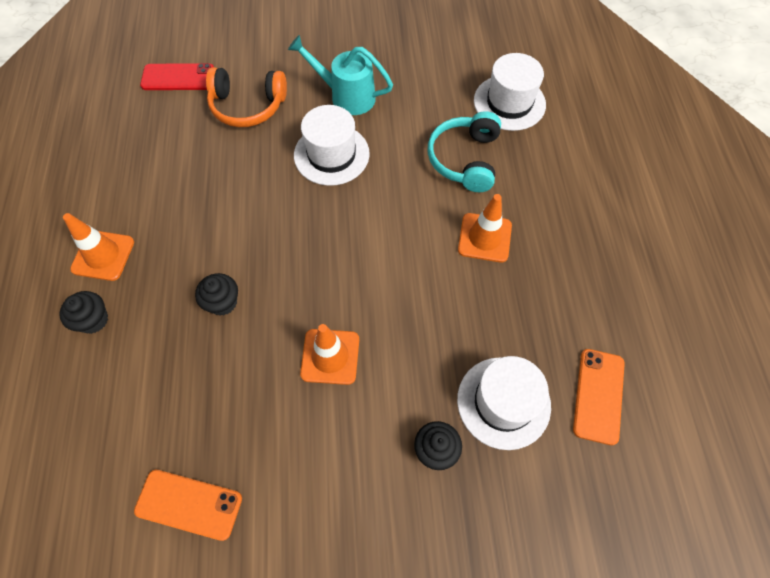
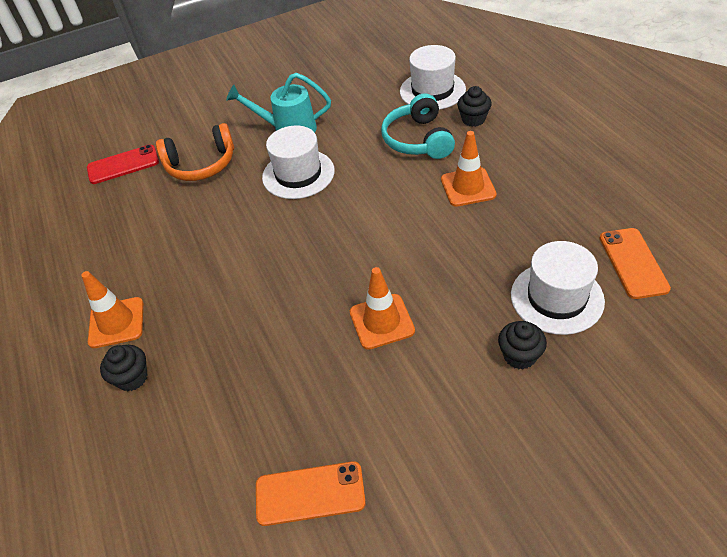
camera: 15 degrees left, 15 degrees down
black cupcake [195,273,238,316] -> black cupcake moved to [457,86,492,127]

